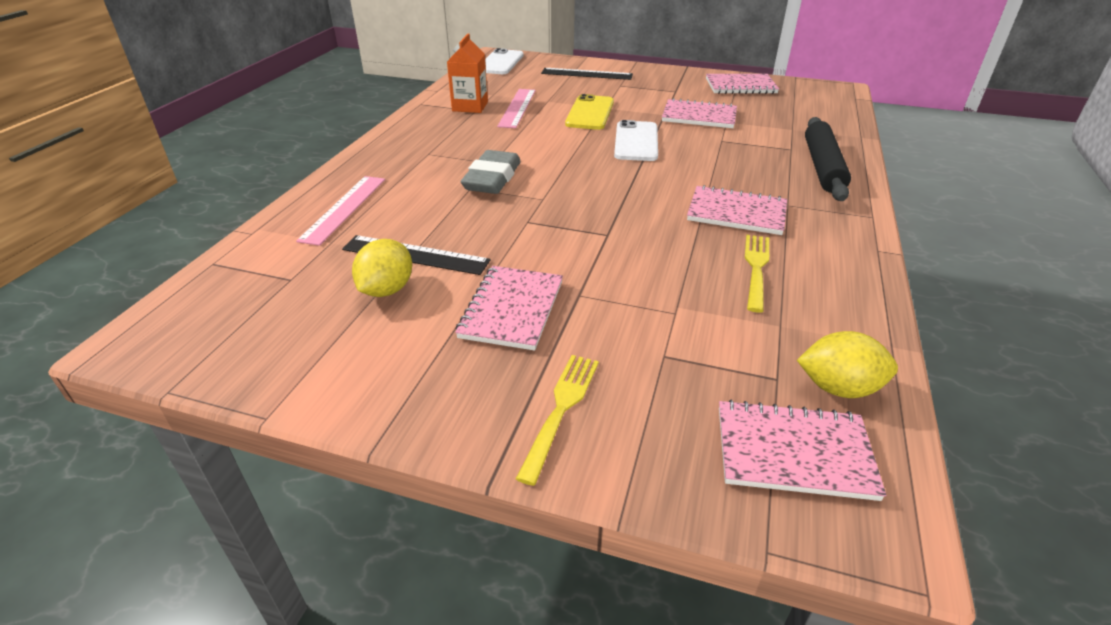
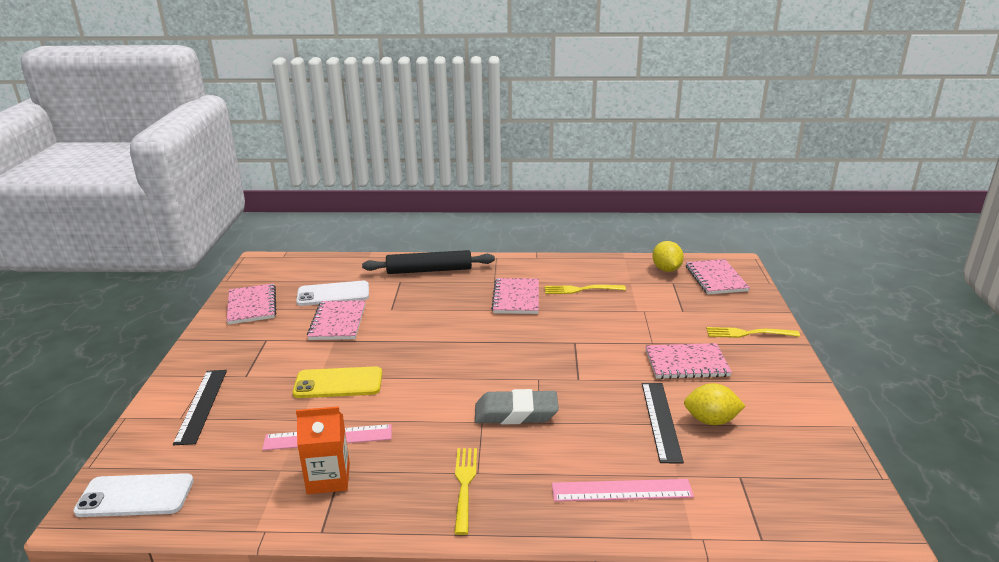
camera: 105 degrees left, 10 degrees down
white phone [614,120,658,161] -> white phone moved to [296,281,369,306]
none -> yellow fork [454,448,477,535]

